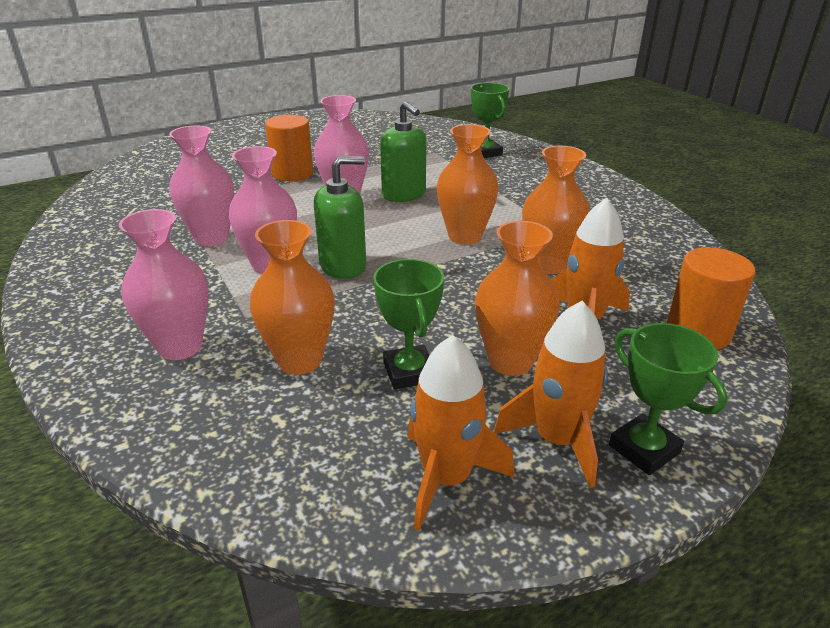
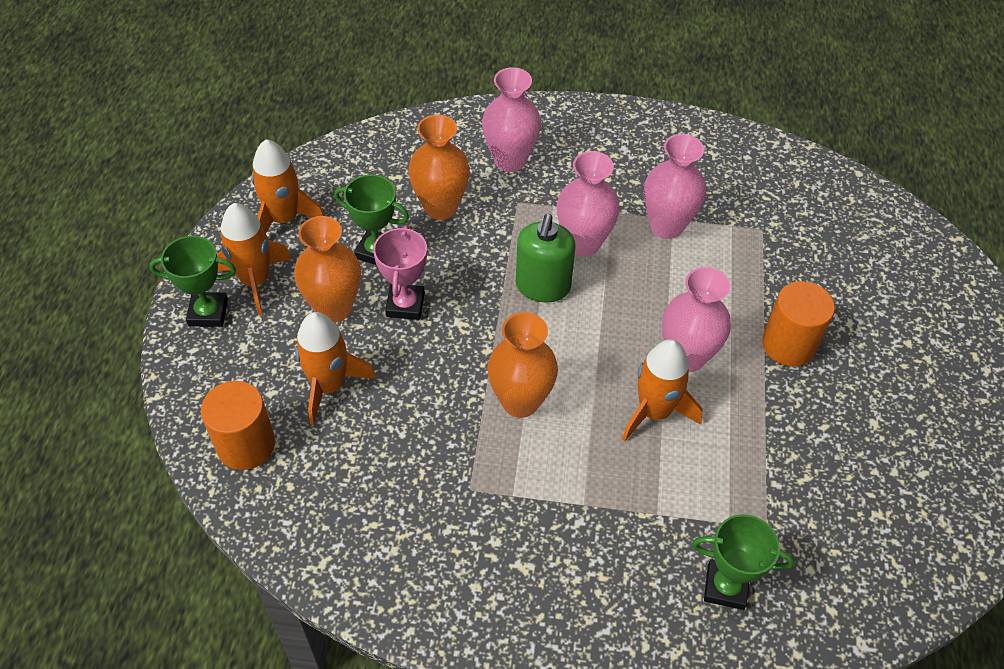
camera: 125 degrees right, 20 degrees up
green soap dispenser [380,101,426,202] -> orange rocket [622,339,703,441]
orange vase [522,146,590,274] -> none
none -> pink trophy [373,225,427,320]

